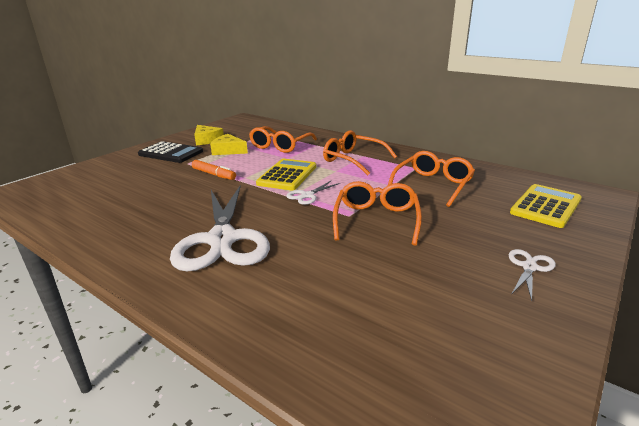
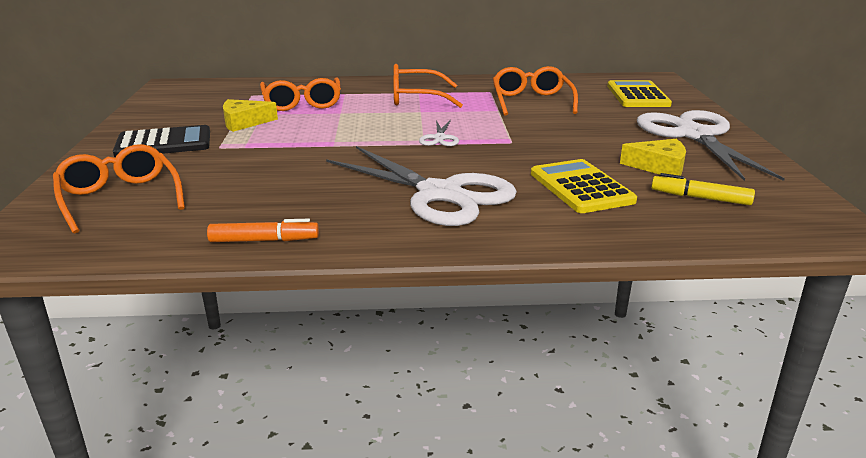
camera: 40 degrees left, 0 degrees up
orange marker [192,160,236,180] -> orange marker moved to [207,219,319,242]
yellow cheese [194,125,224,146] -> yellow cheese moved to [620,139,686,176]
yellow calculator [256,159,316,190] -> yellow calculator moved to [531,159,637,213]
orange glasses [333,181,422,246] -> orange glasses moved to [53,144,185,234]
white scissors [509,249,556,301] -> white scissors [637,110,785,181], size x2.38
none -> yellow marker [651,173,755,205]

